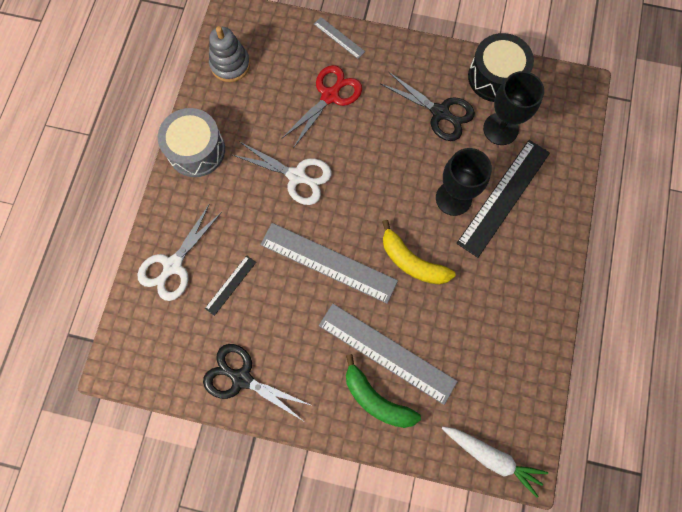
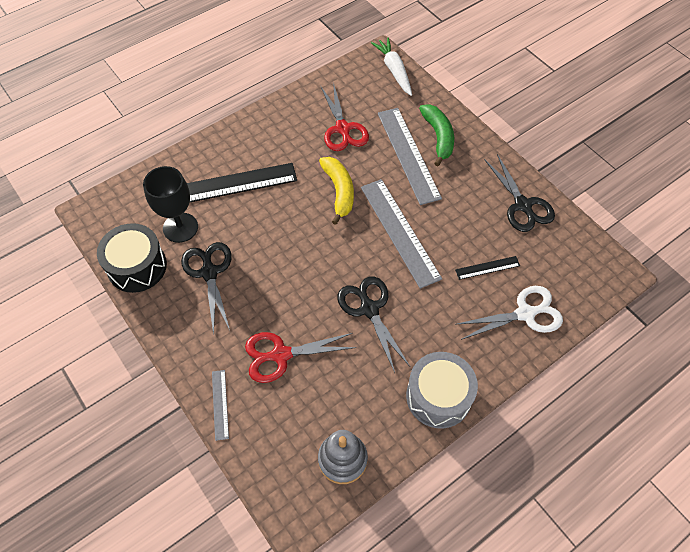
camera: 140 degrees left, 15 degrees down
white scissors [233,141,332,205] -> black scissors [337,276,410,373]
black goblet [436,148,492,216] -> none
none -> red scissors [321,82,369,151]

